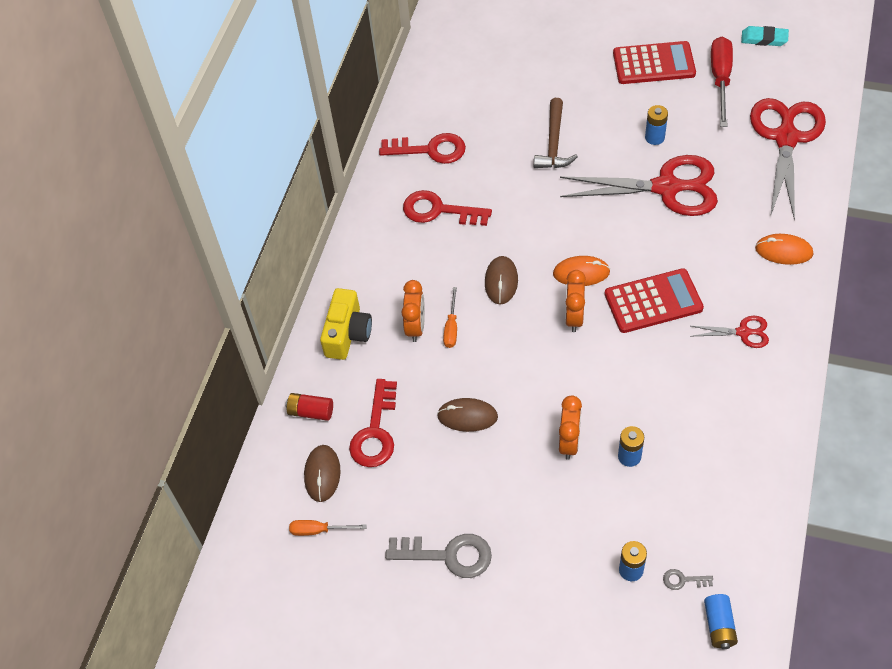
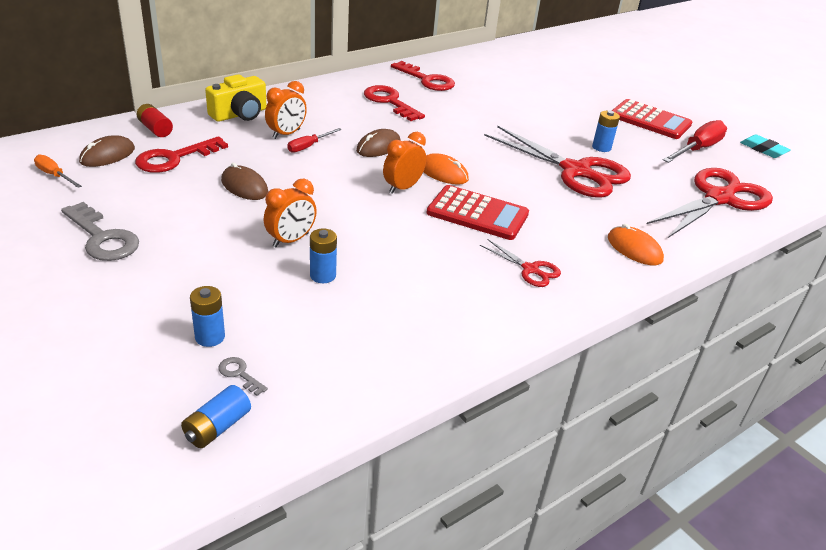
camera: 30 degrees right, 20 degrees down
orange screwdriver [443,287,457,348] -> red screwdriver [287,128,342,153]
brown hammer [534,98,578,168] -> none

